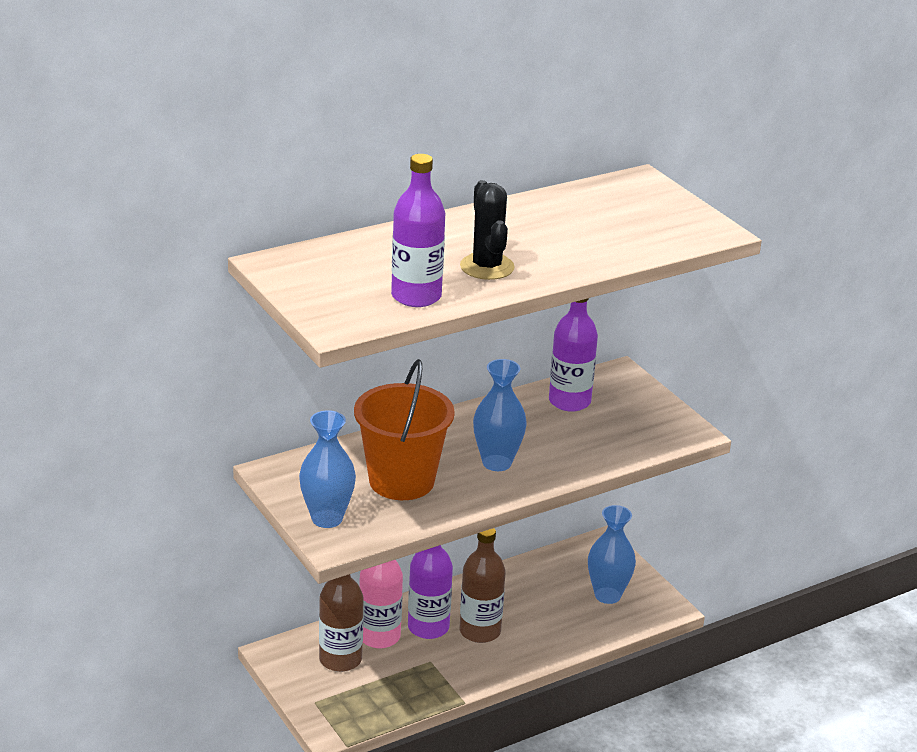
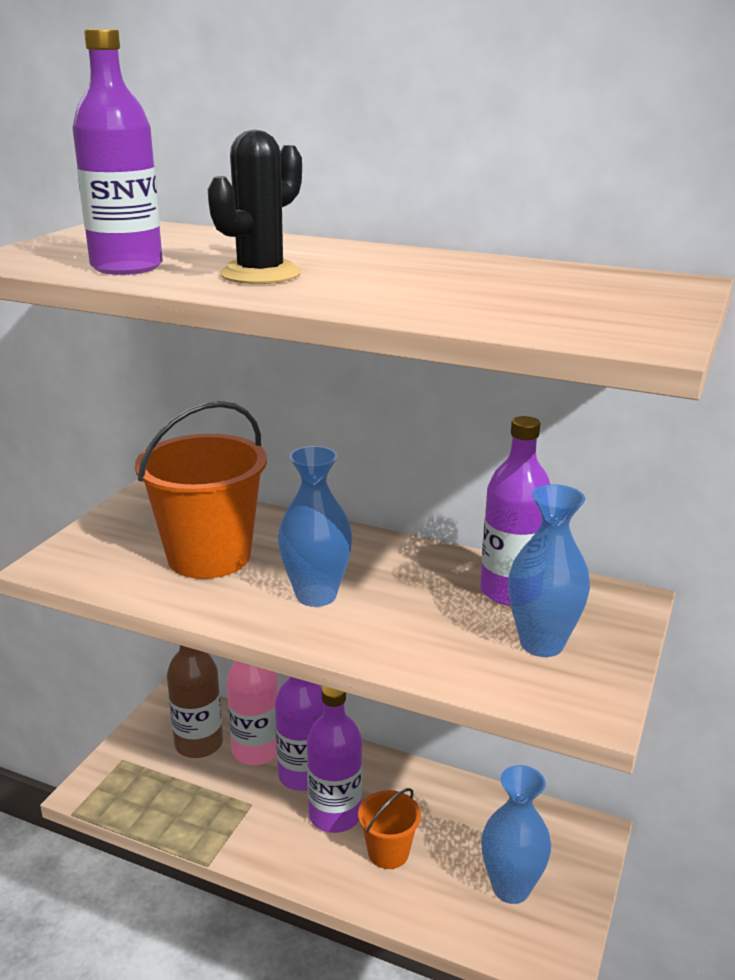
camera: 55 degrees right, 5 degrees down
blue vase [299,410,356,528] -> blue vase moved to [508,484,590,657]
brown bottle [460,528,505,643] -> purple bottle [307,686,362,833]
none -> orange bucket [358,788,421,869]

